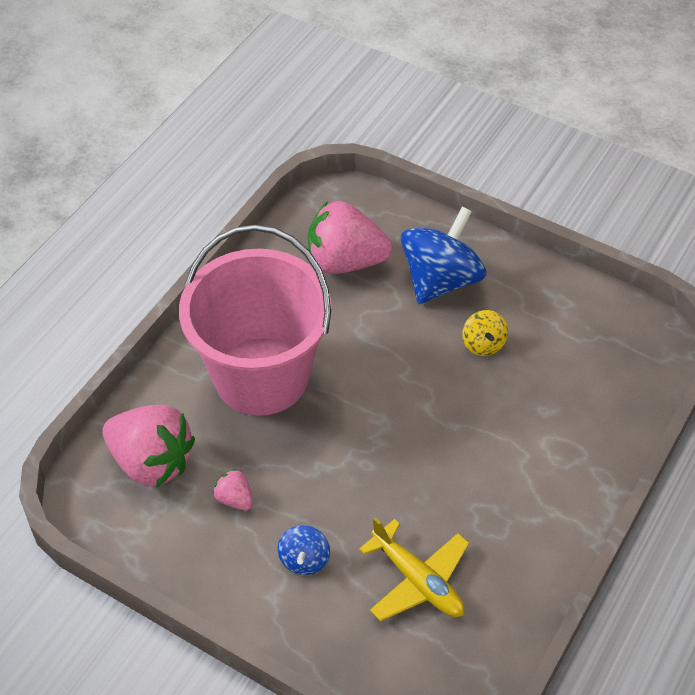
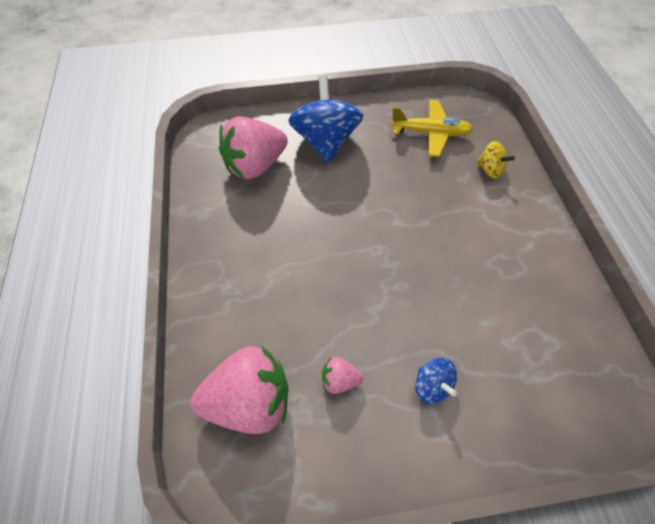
camera: 40 degrees left, 5 degrees up
pink bucket [179,225,331,416] -> none
yellow plane [359,517,469,621] -> yellow plane moved to [391,100,473,157]
yellow spinning top [462,310,508,356] -> yellow spinning top moved to [477,141,515,179]

